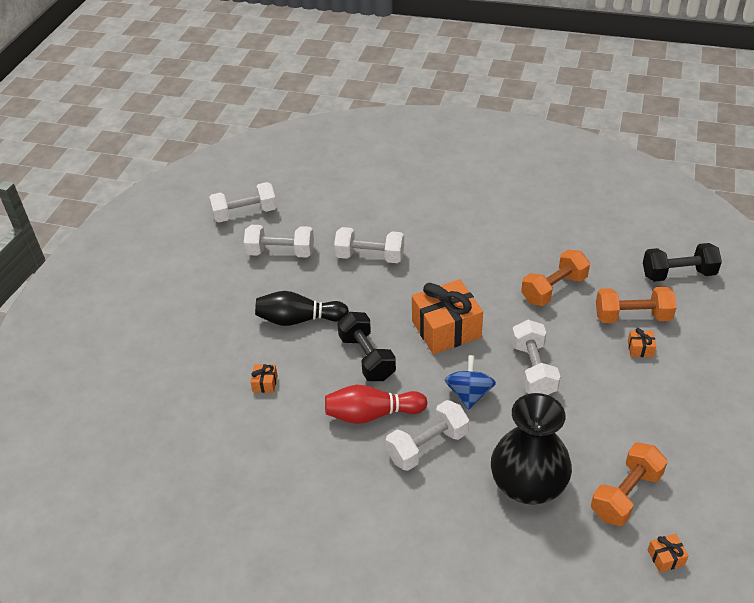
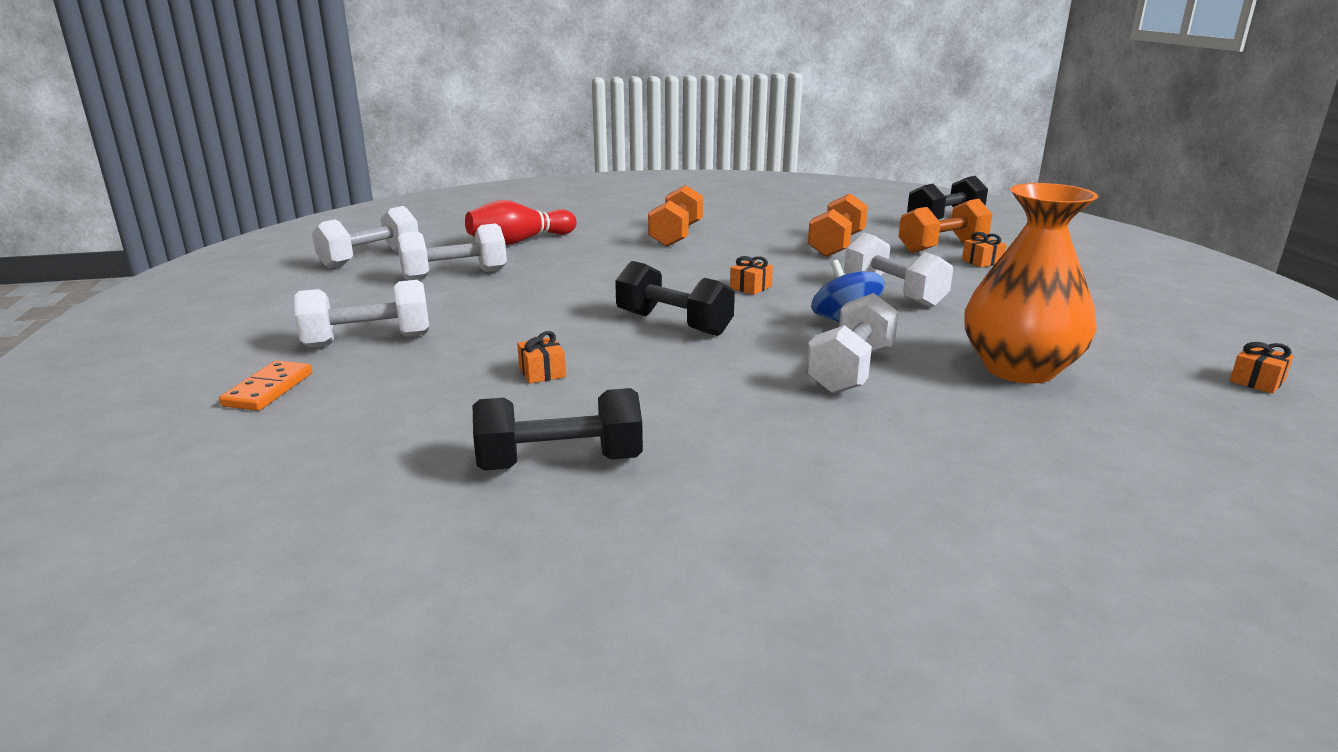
camera: 30 degrees left, 20 degrees down
black bowling pin [255,291,349,326] -> none
red bowling pin [325,385,427,424] -> red bowling pin moved to [465,200,577,245]
white dumbbell [334,227,404,263] -> white dumbbell moved to [294,280,429,348]
orange gift [412,279,483,354] -> orange gift [730,256,773,295], size x0.41
black vase [491,393,572,505] -> orange vase [965,183,1098,384]
orange dumbbell [591,443,668,526] -> orange dumbbell moved to [648,185,703,247]
none -> orange domino [219,361,313,411]
none -> black dumbbell [473,388,643,471]

